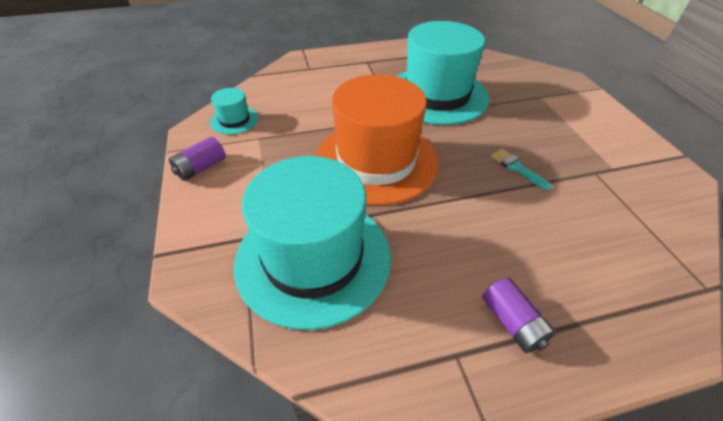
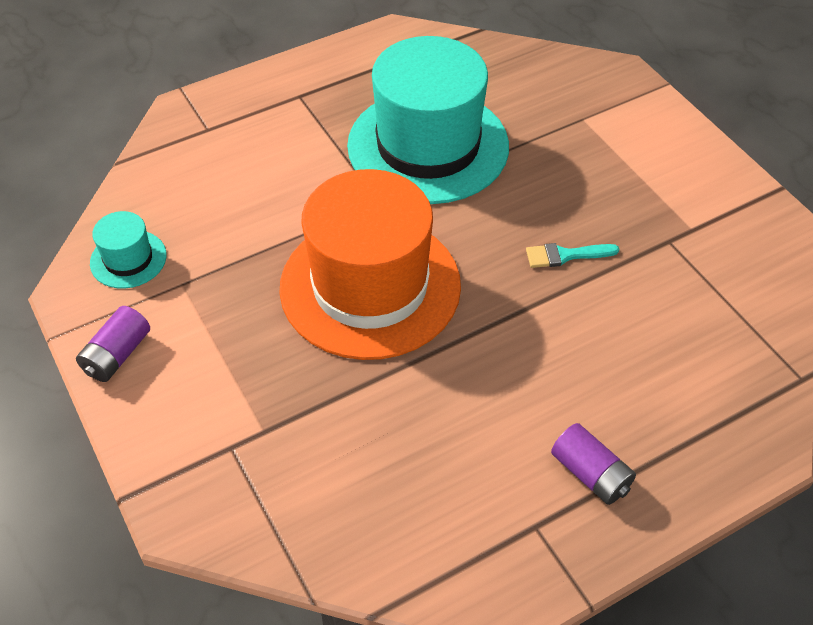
camera: 15 degrees left, 5 degrees up
turquoise hat [234,156,391,330] -> none
turquoise brush [491,148,551,190] -> turquoise brush turned 45 degrees counterclockwise [526,243,619,268]

